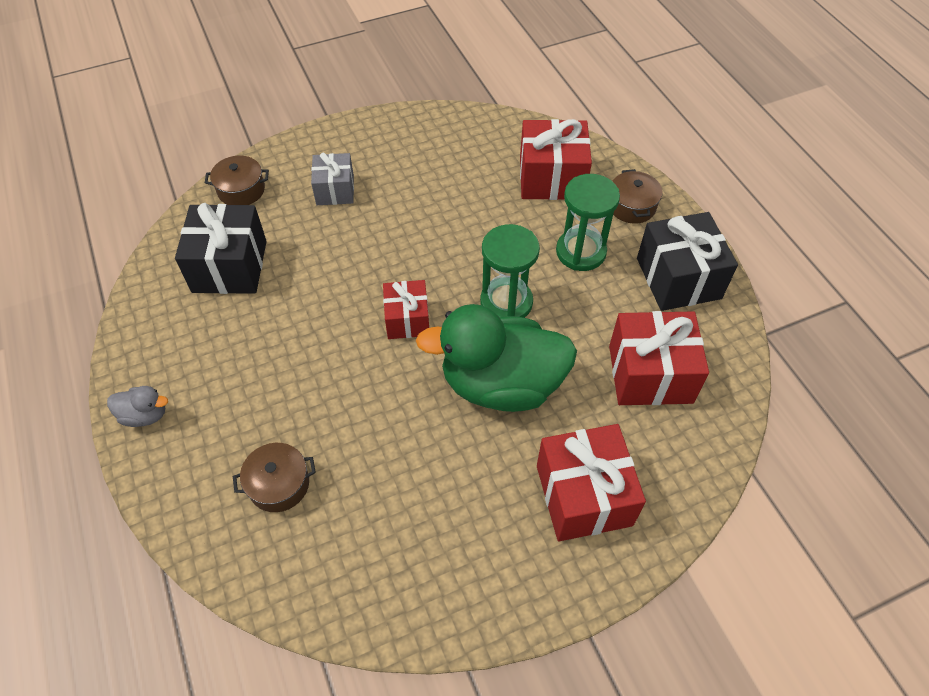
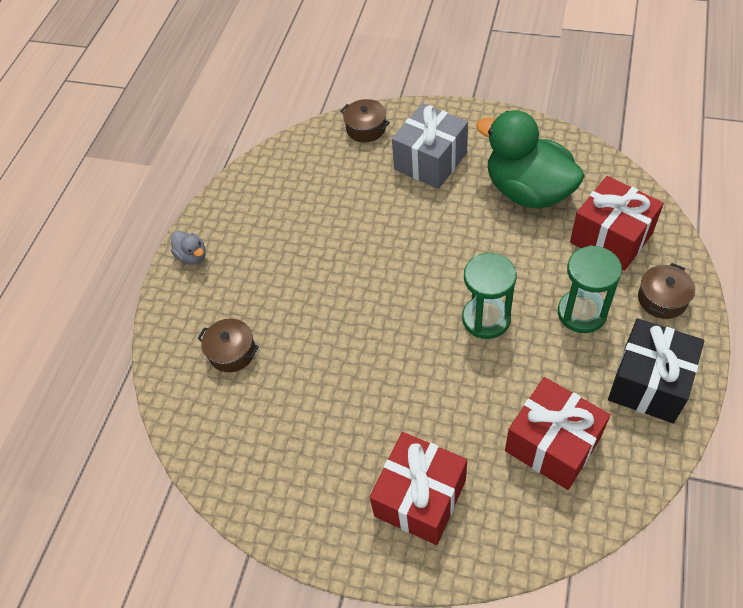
camera: 45 degrees right, 0 degrees up
black gift [175,203,267,294] -> none
grey gift [311,153,354,205] -> grey gift [392,103,468,189], size x1.62
red gift [383,280,429,339] -> none
green duck [415,304,577,412] -> green duck moved to [476,110,585,209]

